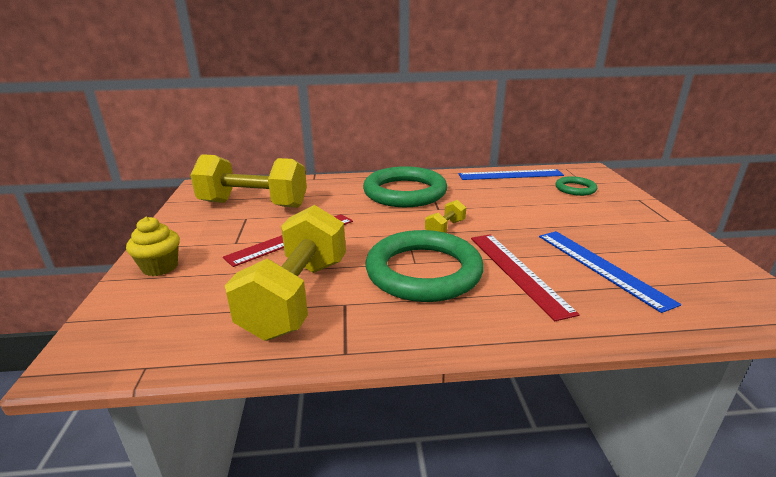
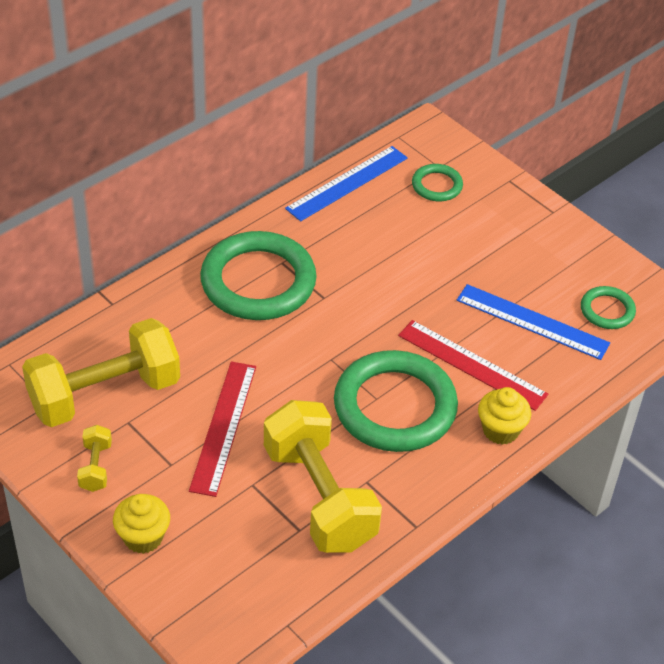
camera: 40 degrees left, 20 degrees up
yellow dumbbell [425,200,466,233] -> yellow dumbbell moved to [77,425,112,492]
none -> yellow cupcake [478,387,531,445]
none -> green ring [581,286,636,329]

